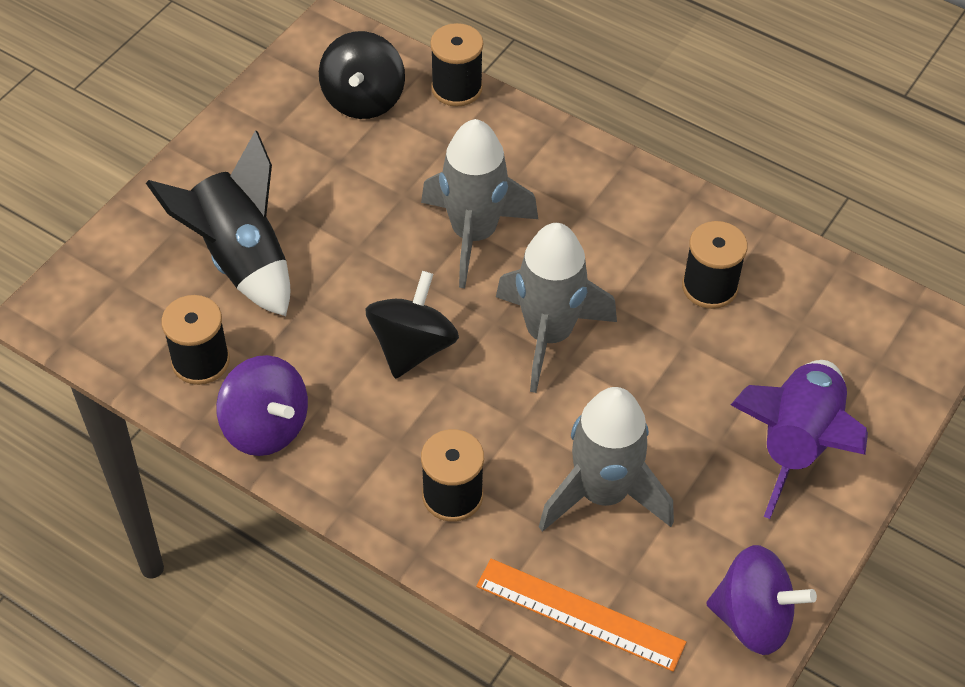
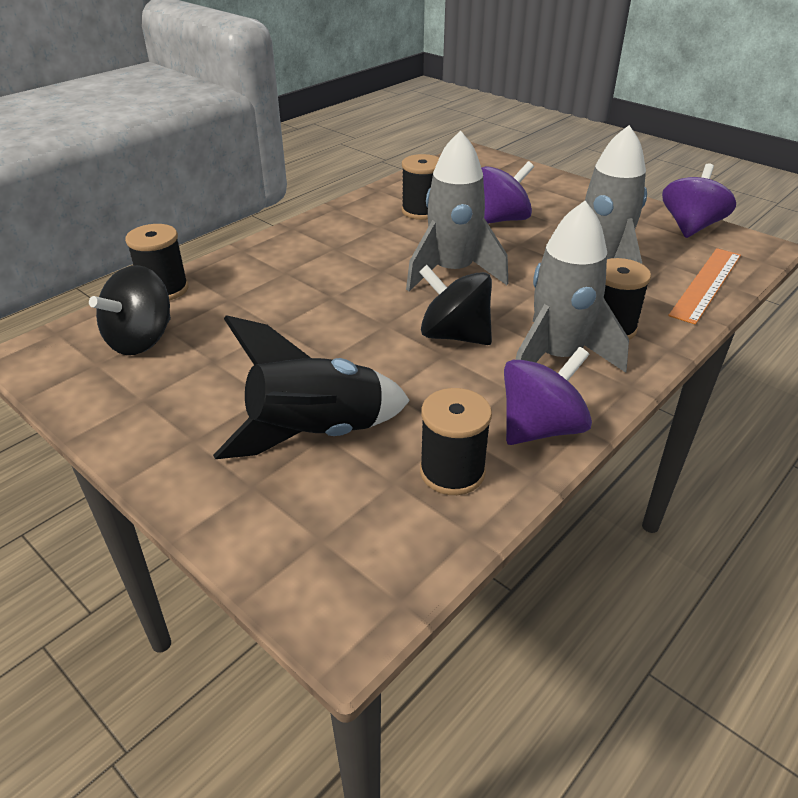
camera: 80 degrees left, 15 degrees down
black spinning top [319,31,405,119] -> black spinning top turned 105 degrees clockwise [89,265,171,355]
grey rocket [421,119,538,288] -> grey rocket moved to [515,201,629,373]
purple rocket [731,360,868,519] -> none
none -> purple spinning top [481,161,534,224]

